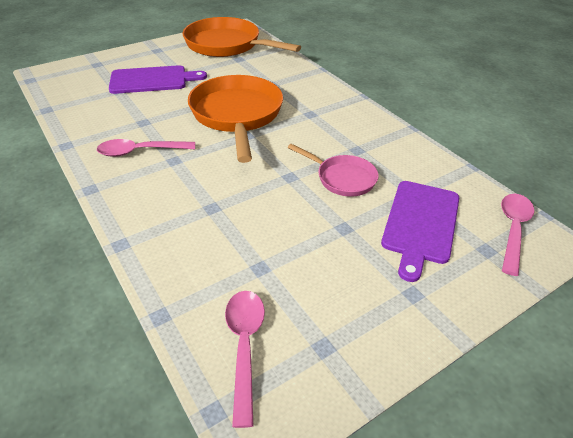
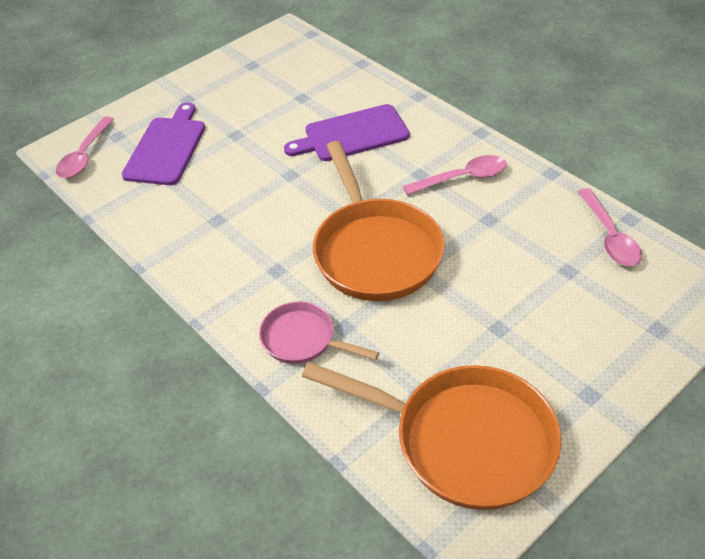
camera: 175 degrees right, 5 degrees up
purple cutting board [109,65,207,94] -> purple cutting board moved to [284,104,410,161]
pink spoon [225,291,265,428] -> pink spoon moved to [578,188,642,266]
pink pan [288,144,378,197] -> pink pan moved to [259,301,379,364]

